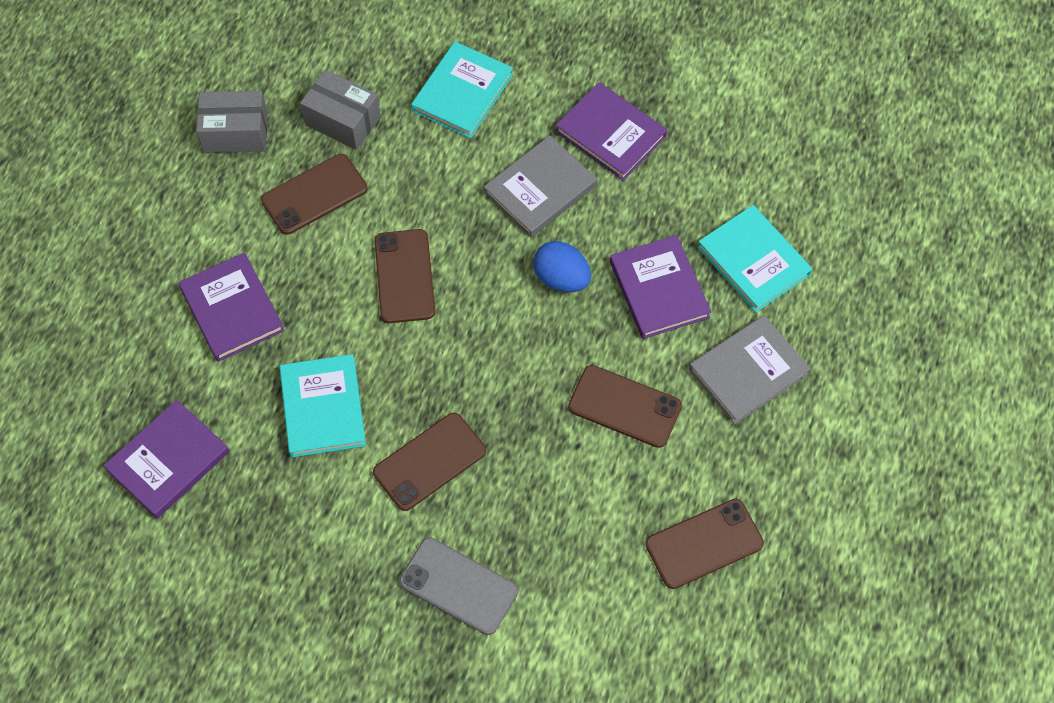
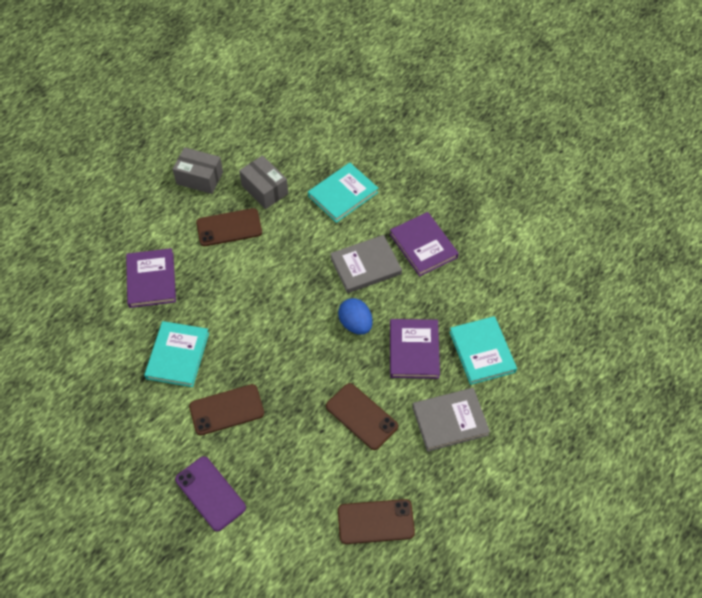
camera: 20 degrees right, 5 degrees down
purple book [104,400,230,519] -> none
brown phone [374,229,435,323] -> none
grey phone [399,537,518,635] -> purple phone [175,456,246,531]

